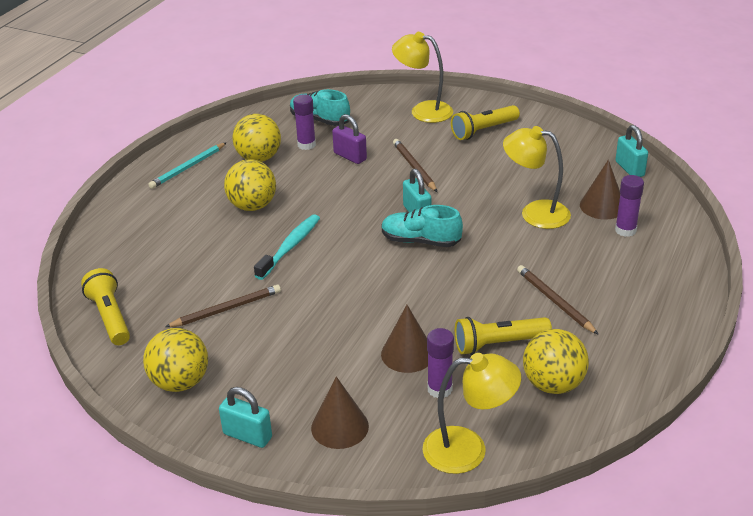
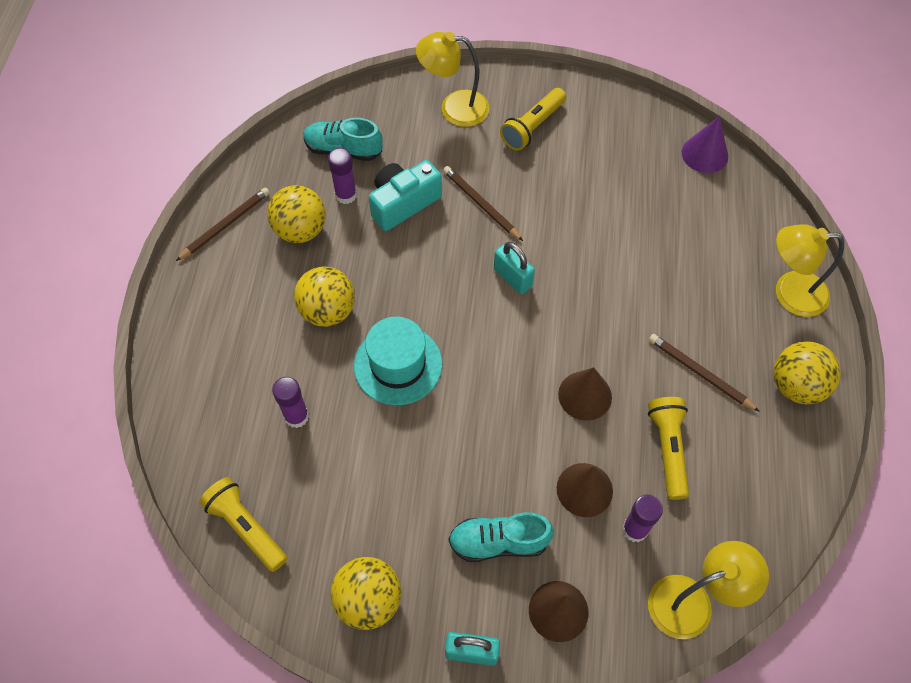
camera: 20 degrees left, 25 degrees up
turquoise pencil [148,142,227,189] -> none
brown pencil [165,285,281,327] -> brown pencil moved to [176,188,270,261]
turquoise toothbrush [254,214,320,280] -> turquoise hat [354,317,442,405]
purple padlock [332,114,367,164] -> turquoise camera [369,160,442,231]
turquoise shoe [381,205,463,247] -> turquoise shoe moved to [448,512,554,562]
yellow flashlight [455,317,552,355] -> yellow flashlight turned 120 degrees clockwise [648,397,689,500]
yellow lamp [503,126,571,229] -> yellow lamp moved to [776,224,844,317]
yellow ball [523,329,589,394] -> yellow ball moved to [773,341,841,404]
brown cone [580,160,620,220] -> brown cone moved to [558,367,612,421]
turquoise padlock [615,125,648,177] -> purple cone [682,116,728,173]
purple glue stick [615,175,644,237] -> purple glue stick moved to [272,377,309,428]

